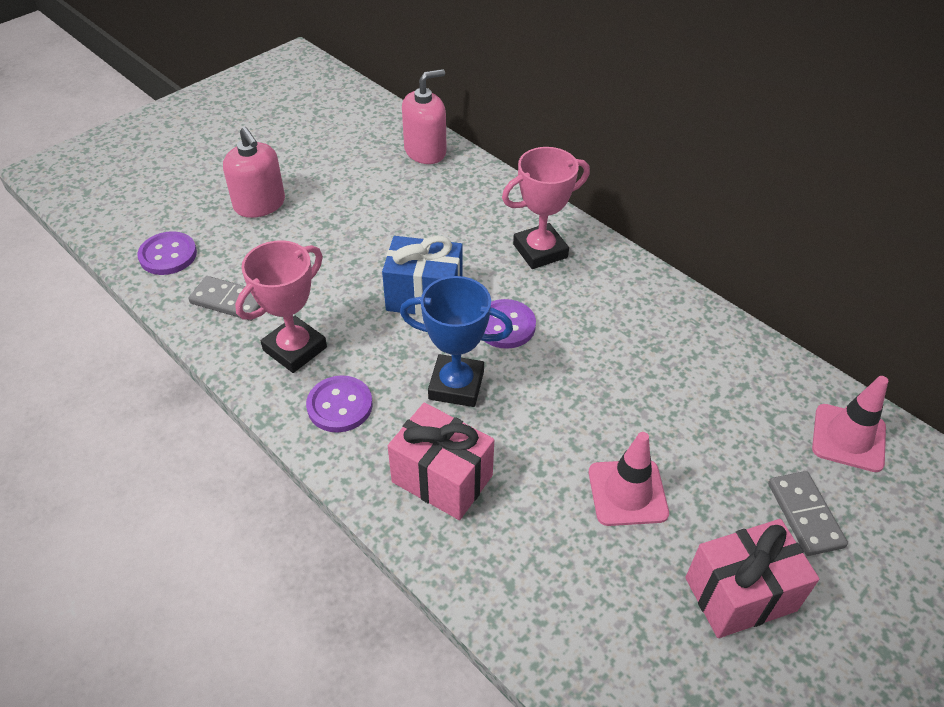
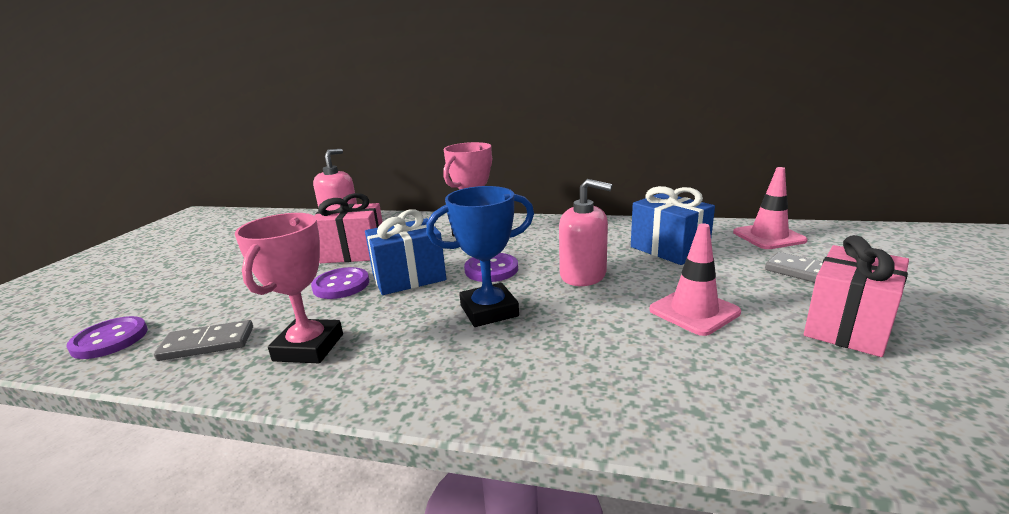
camera: 30 degrees left, 25 degrees down
pink soap dispenser [223,127,285,218] -> pink soap dispenser moved to [559,179,612,286]
purple button [306,375,373,433] -> purple button moved to [311,267,369,299]
pink gift [388,403,494,520] -> pink gift moved to [315,193,383,263]
none -> blue gift [631,186,715,265]

